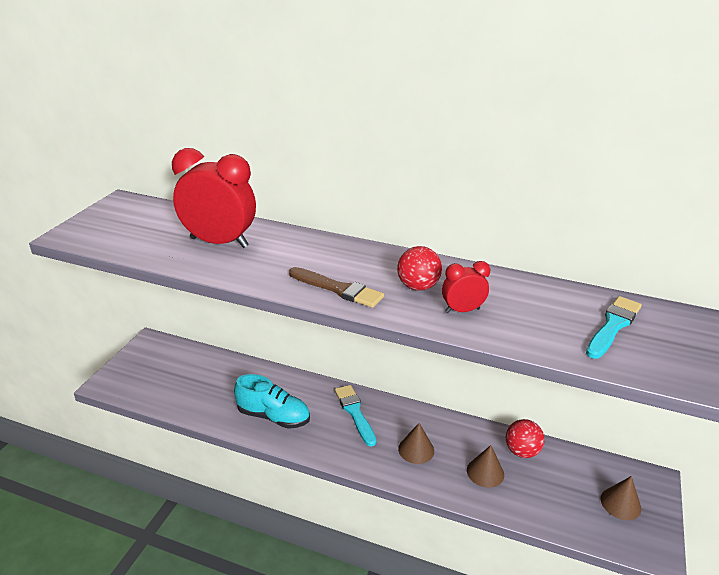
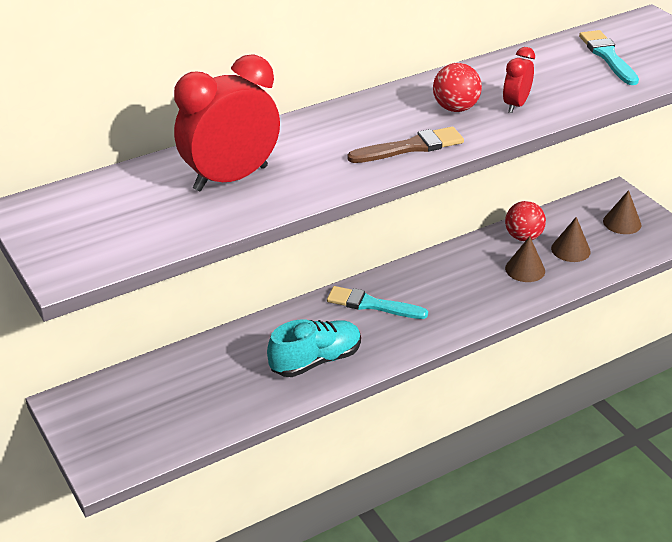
camera: 50 degrees left, 5 degrees up
brown cone [398,423,434,464] -> brown cone moved to [551,217,591,262]

